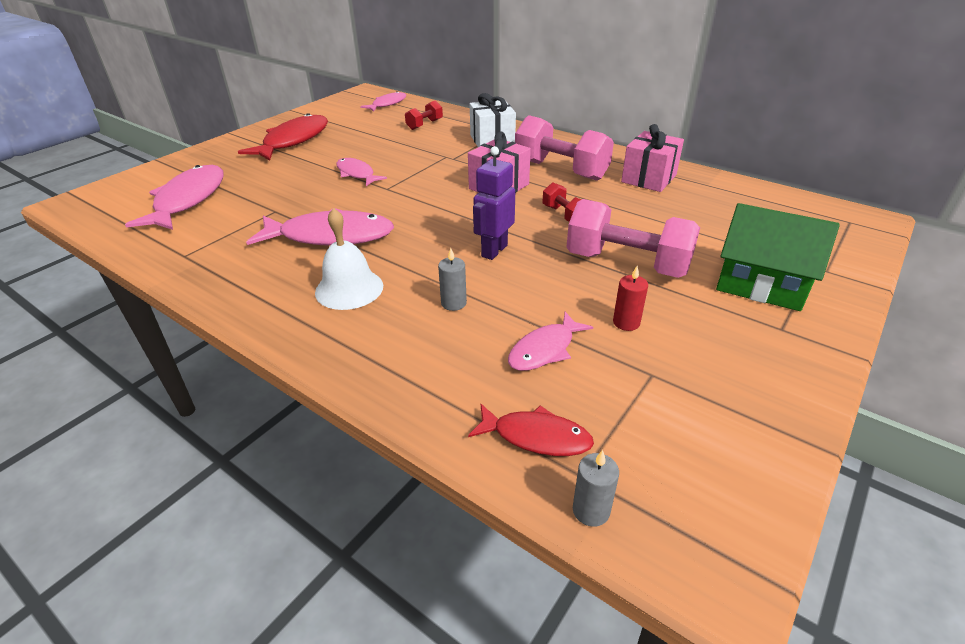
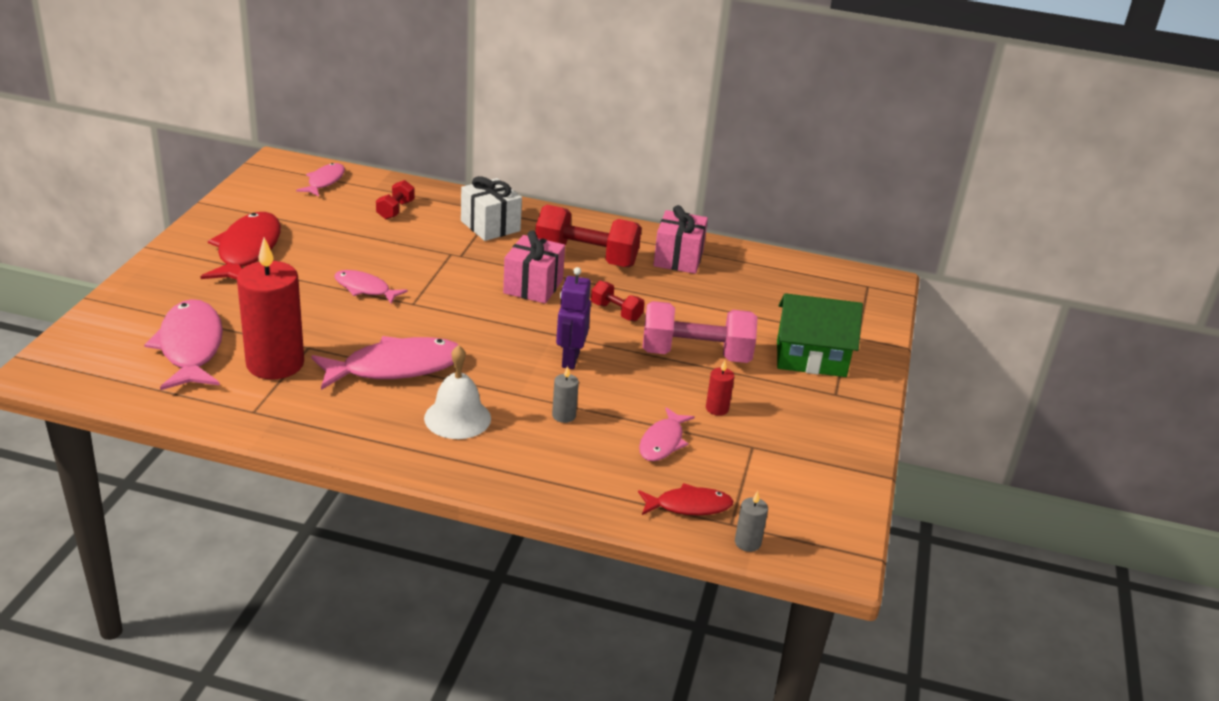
camera: 25 degrees left, 5 degrees down
pink dumbbell [515,115,614,181] -> red dumbbell [535,205,641,267]
none -> red candle [237,237,304,379]

